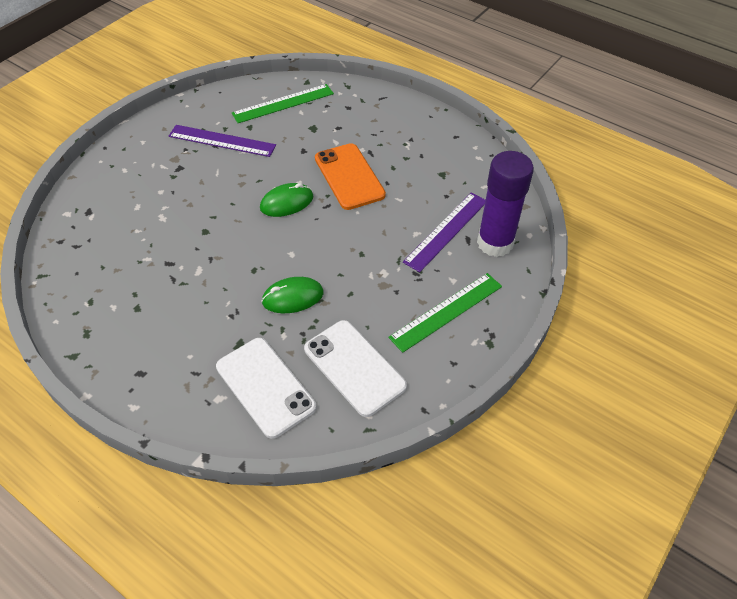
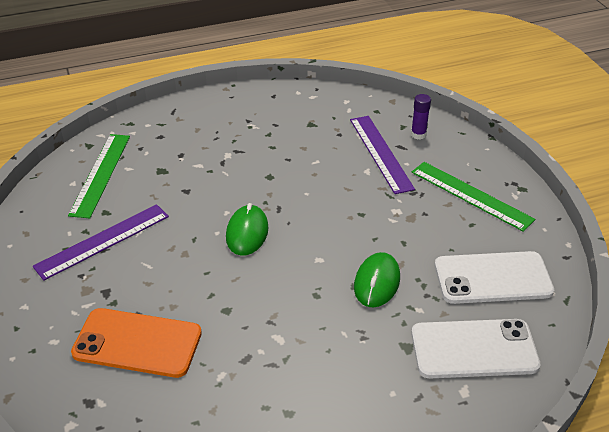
camera: 55 degrees left, 10 degrees down
orange phone [315,143,386,210] -> orange phone moved to [71,308,202,378]
green ruler [388,273,502,353] -> green ruler turned 45 degrees counterclockwise [412,162,535,232]
purple glue stick [477,151,534,257] -> purple glue stick [411,94,431,140], size x0.43

